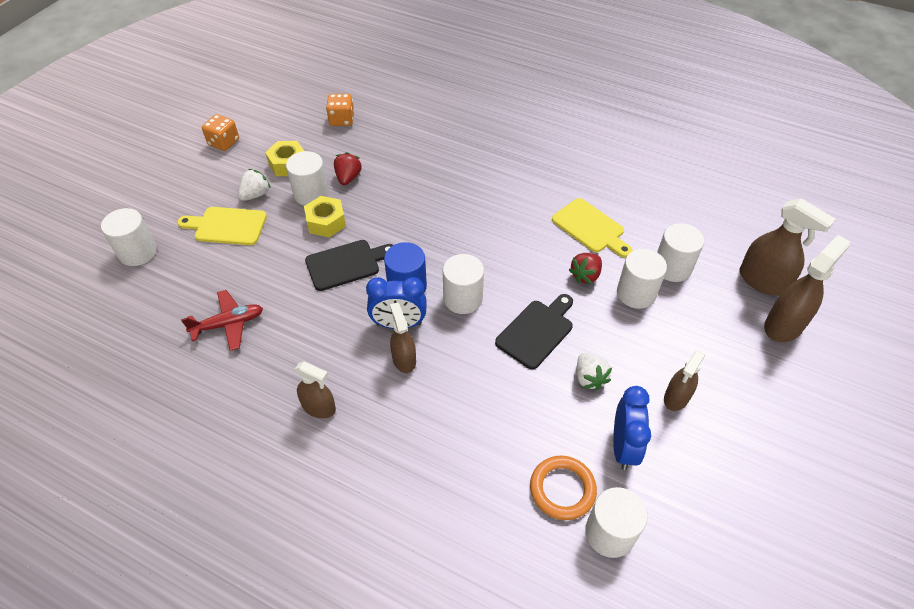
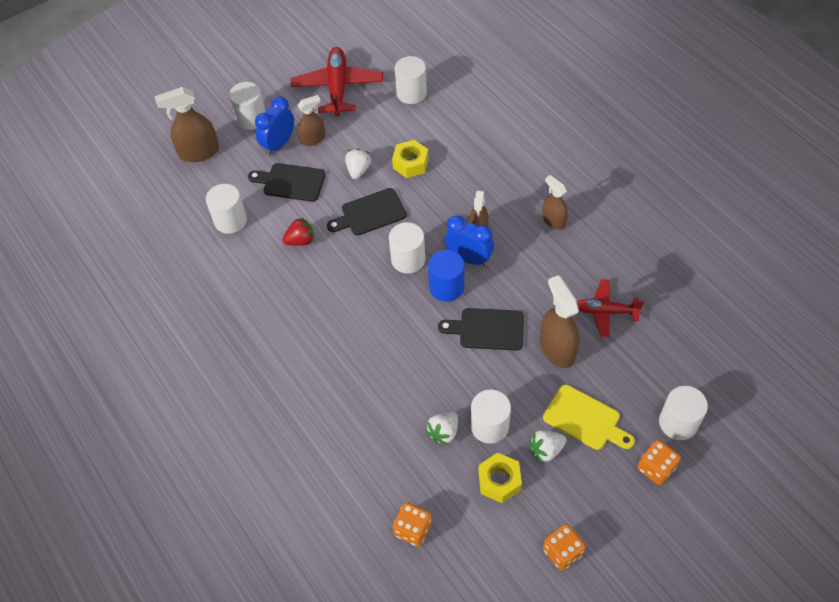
camera: 150 degrees left, 5 degrees up
yellow nut [304,196,346,237] -> yellow nut moved to [392,140,428,178]
red strawberry [334,152,362,185] -> white strawberry [426,411,458,445]
orange ring [530,456,597,520] -> none
yellow cutting board [552,198,632,258] -> none
blue clock [613,386,651,470] -> blue clock moved to [255,97,294,155]
white cylinder [617,249,667,309] -> white cylinder moved to [229,82,266,130]
brown spray bottle [740,198,835,296] -> brown spray bottle moved to [540,275,580,368]
none -> black cutting board [248,163,326,202]
none -> red plane [291,47,383,116]
none -> orange dice [638,440,681,485]

